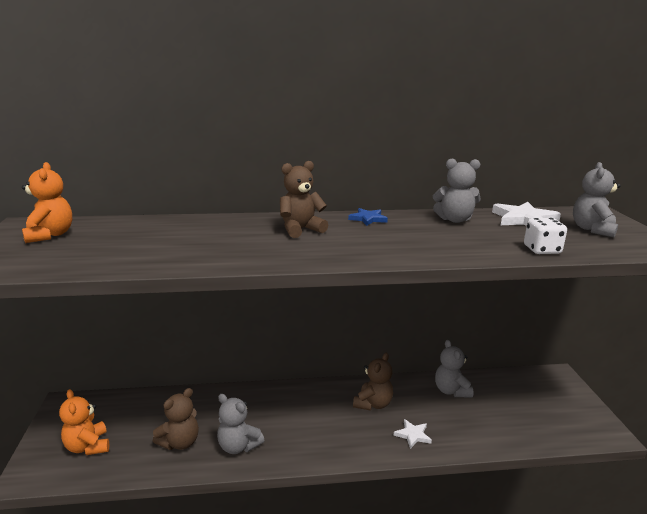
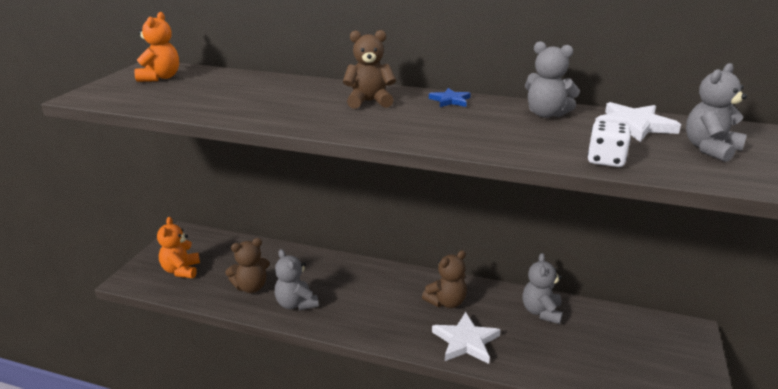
camera: 25 degrees right, 5 degrees up
white star [394,419,432,449] -> white star [432,312,501,364], size x1.69

